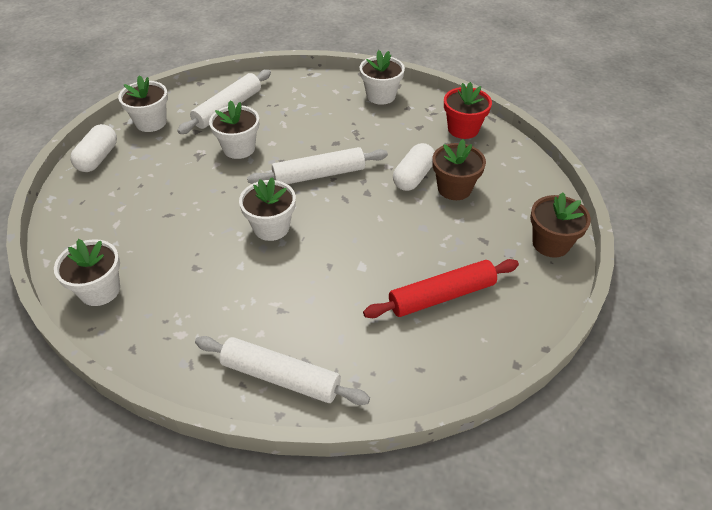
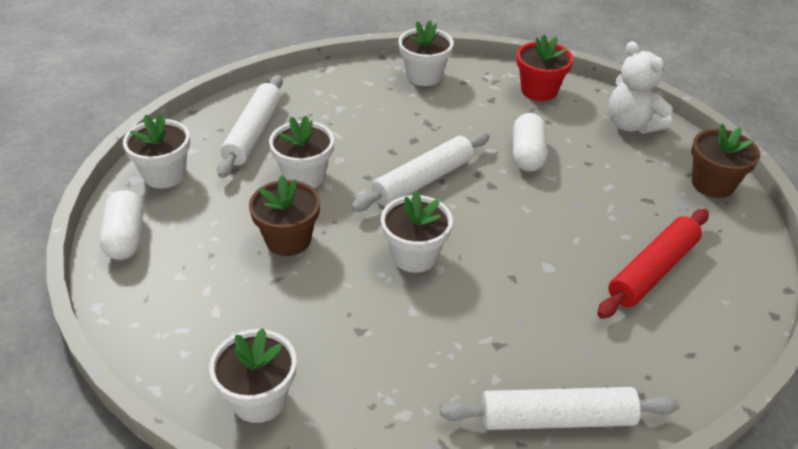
camera: 25 degrees left, 5 degrees down
brown flower pot [433,139,486,200] -> brown flower pot moved to [249,175,320,256]
none -> white teddy bear [609,41,673,134]

